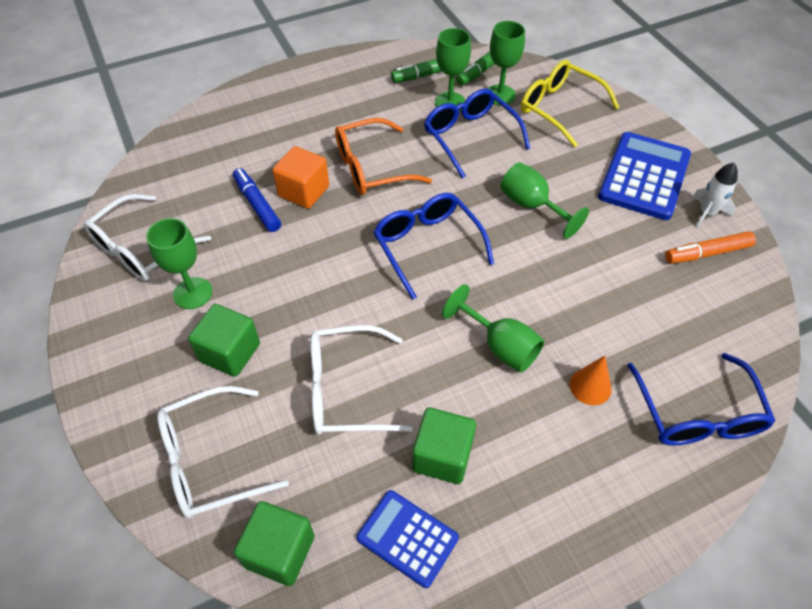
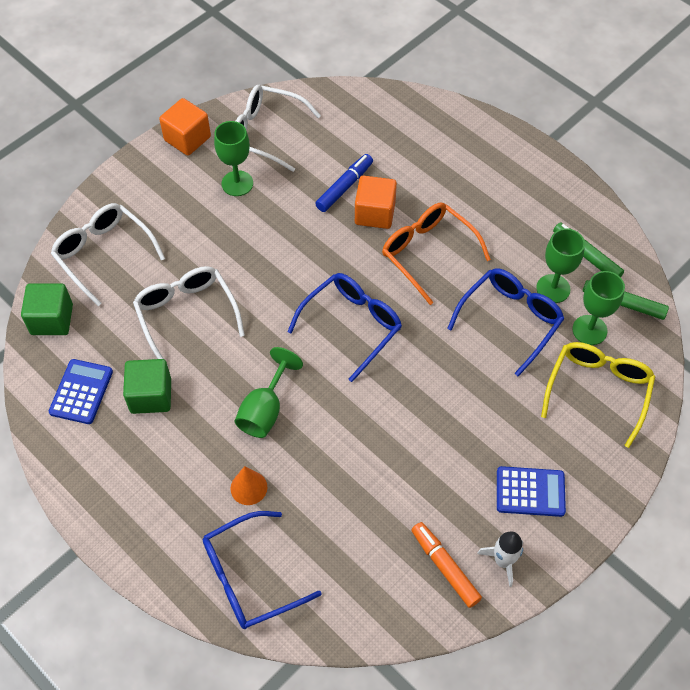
camera: 70 degrees right, 5 degrees up
green cube [188,304,260,377] -> none
green goblet [500,162,589,239] -> none
blue calculator [598,132,691,220] -> blue calculator [497,466,566,517], size x0.61
none -> orange cube [159,98,211,156]

